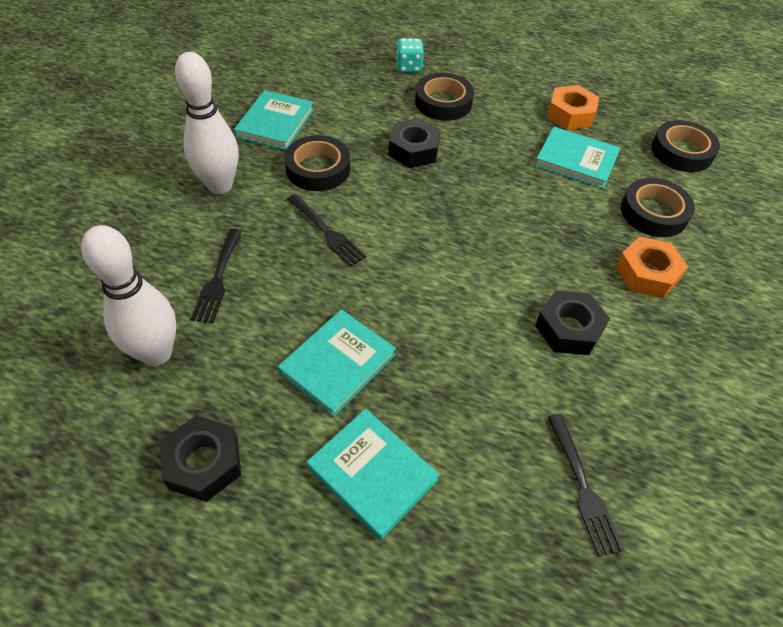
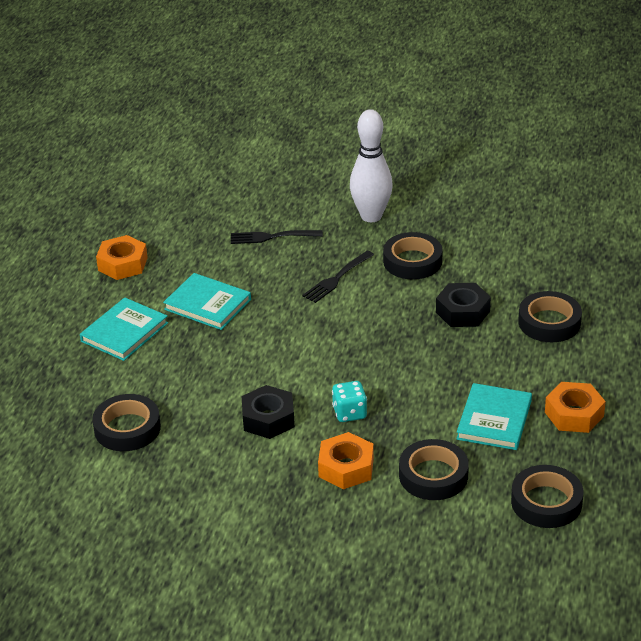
camera: 85 degrees right, 15 degrees down
white bowling pin [81,225,176,366] -> none
black nut [161,415,241,502] -> orange nut [96,235,148,280]
turquoise book [234,90,314,150] -> none
turquoise dice [396,38,424,73] -> turquoise dice moved to [332,381,367,422]
black fork [547,414,625,557] -> black tape [92,394,161,451]

